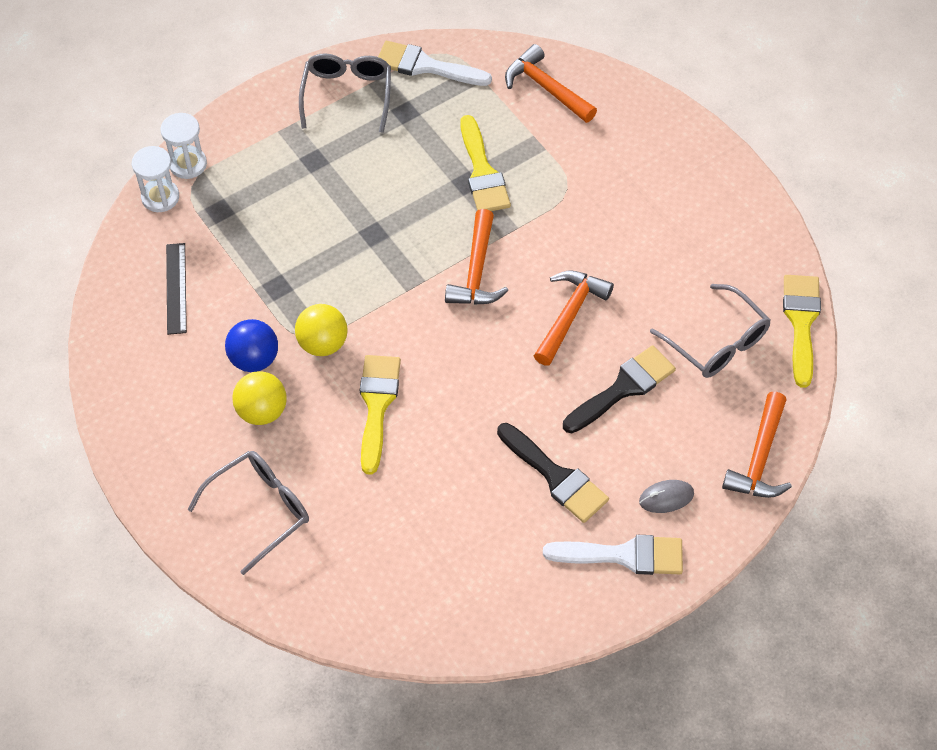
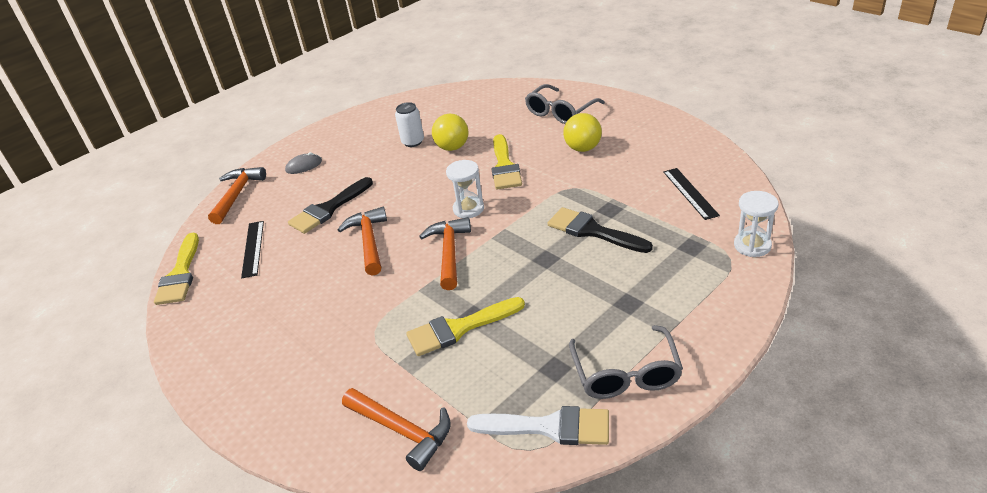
camera: 175 degrees right, 20 degrees down
white hourglass [160,113,207,179] -> white hourglass moved to [446,160,484,218]
blue ball [225,319,278,372] -> none
yellow ball [295,304,347,356] -> yellow ball moved to [432,114,468,151]
yellow brush [460,115,511,211] -> yellow brush turned 90 degrees counterclockwise [406,297,525,356]
black brush [497,423,609,523] -> black brush moved to [547,207,653,253]
orange hammer [534,271,614,366] -> orange hammer turned 150 degrees clockwise [338,207,387,276]
white brush [543,535,683,575] -> none
grey glasses [650,284,771,378] -> black ruler [241,221,264,278]
none -> white can [395,102,424,147]

